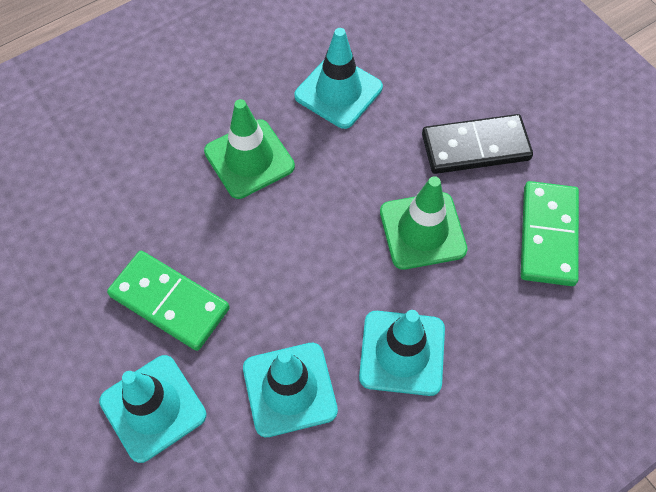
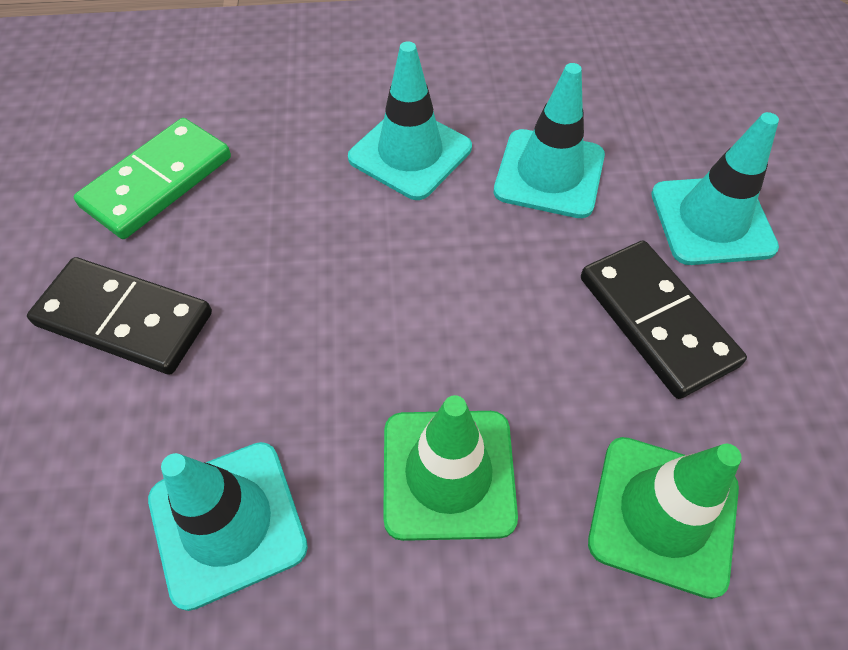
camera: 150 degrees left, 5 degrees down
green domino [107,251,230,351] -> black domino [581,241,747,399]
green traffic cone [380,176,468,270] -> green traffic cone moved to [588,437,742,599]

